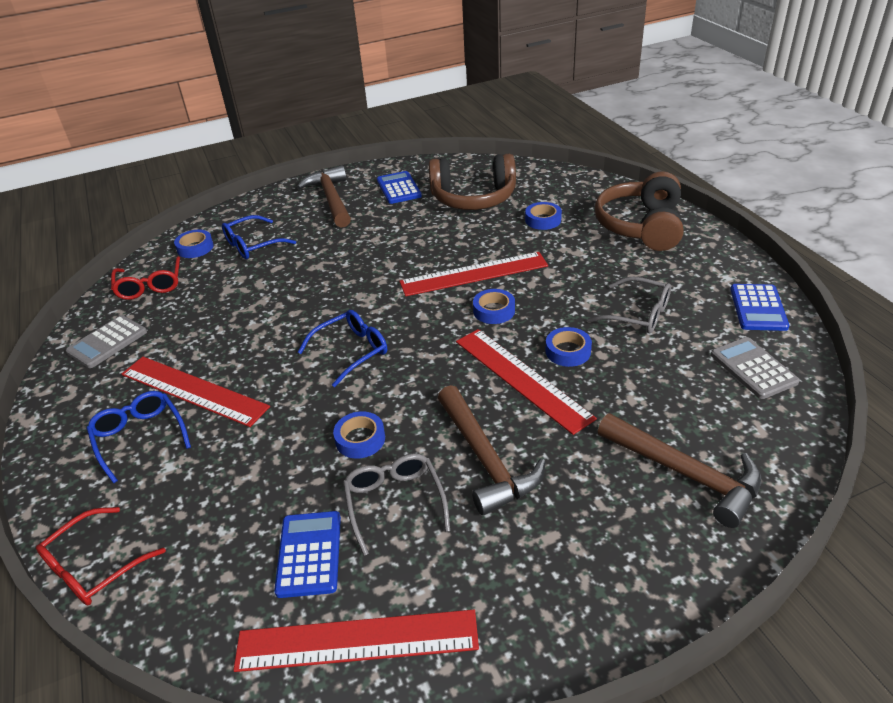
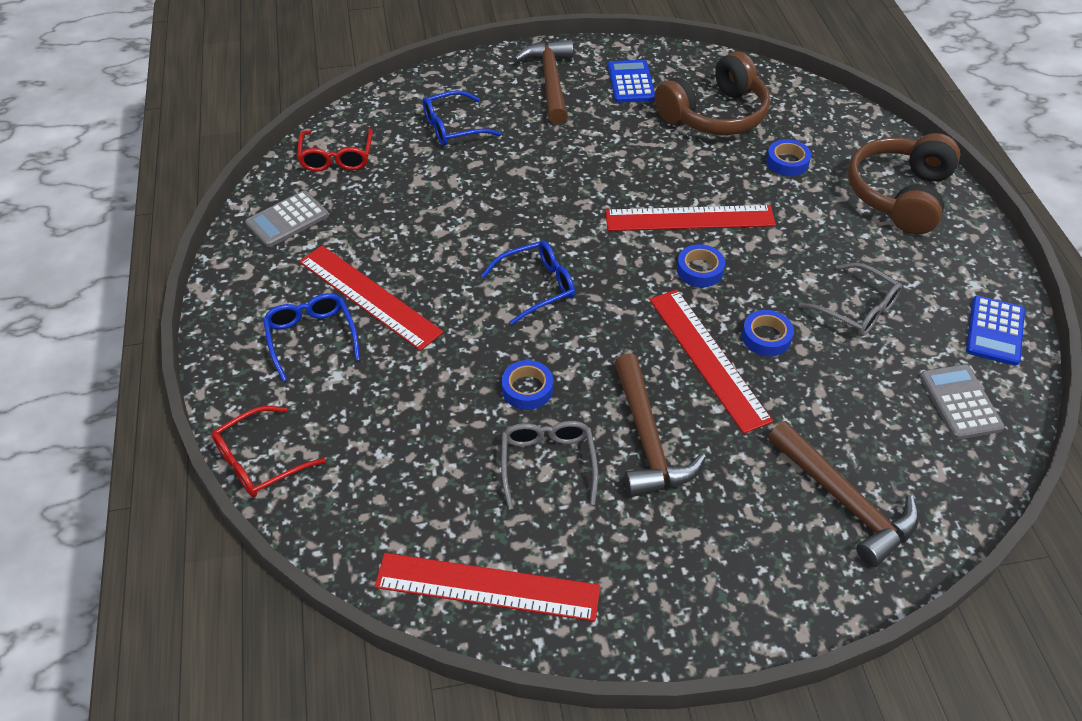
camera: 10 degrees right, 10 degrees up
blue tape [174,230,214,258] -> none
blue calculator [274,511,341,598] -> none
brown headphones [429,154,516,210] -> brown headphones turned 45 degrees counterclockwise [655,52,770,135]

